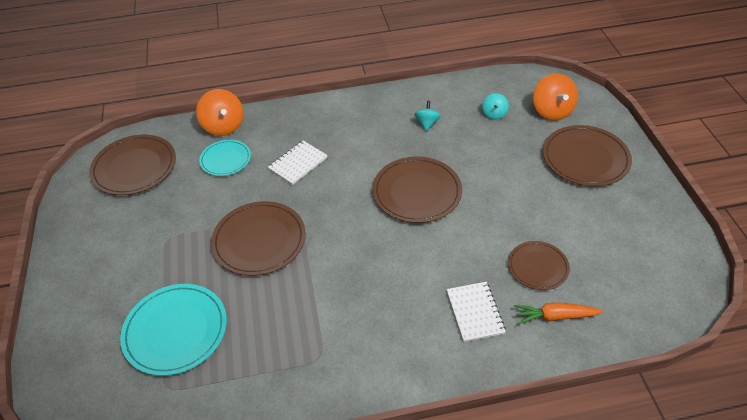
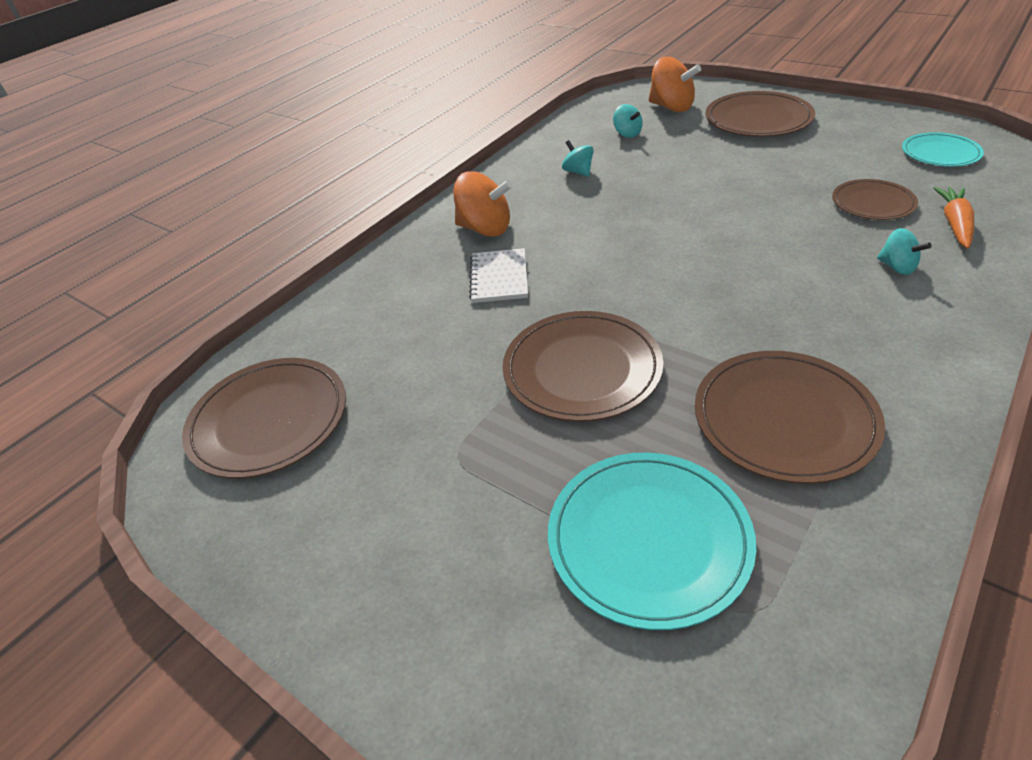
camera: 40 degrees left, 5 degrees down
orange spinning top [196,89,243,136] -> orange spinning top moved to [453,171,513,237]
turquoise plate [199,140,251,176] -> turquoise plate moved to [902,132,984,167]
brown plate [372,157,462,223] -> brown plate moved to [695,351,885,484]
white notebook [446,282,506,342] -> turquoise spinning top [877,228,932,275]
orange carrot [514,302,603,324] -> orange carrot turned 150 degrees clockwise [934,187,974,249]

